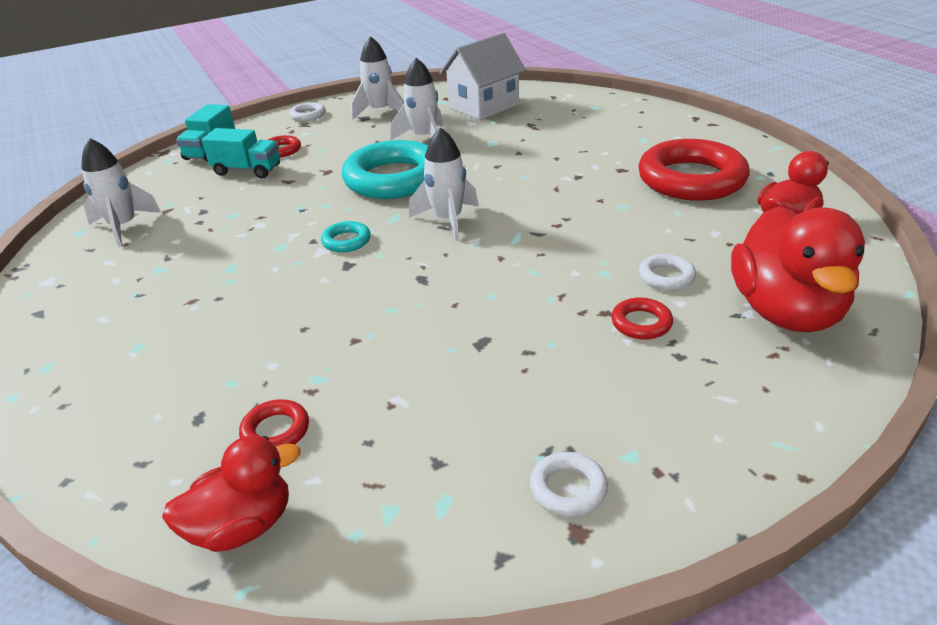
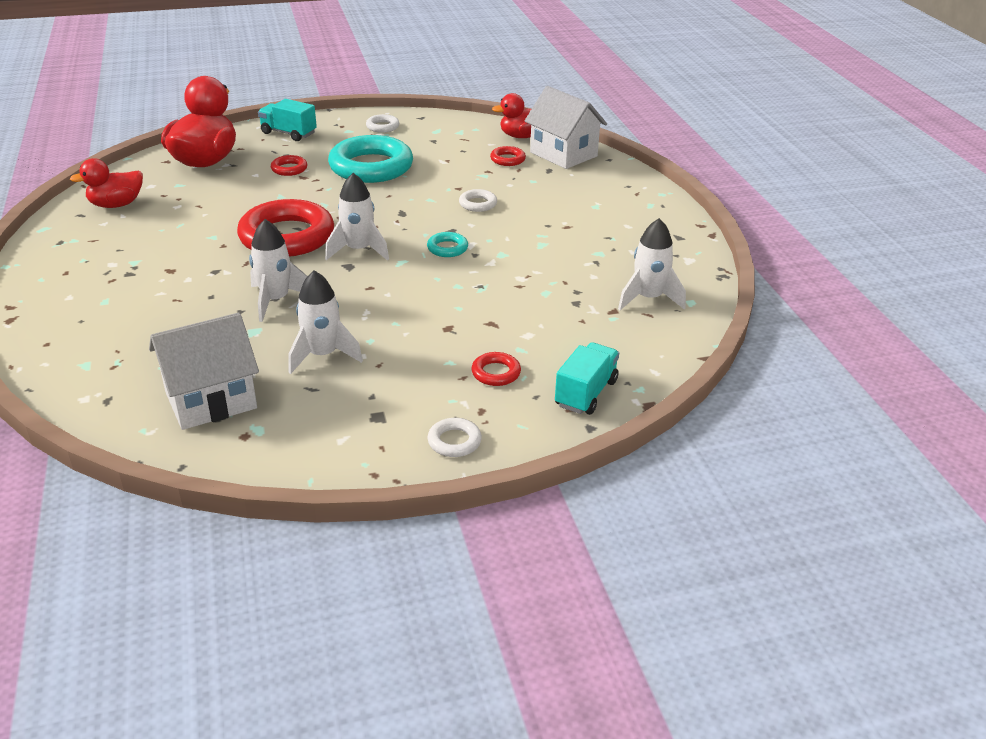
camera: 170 degrees left, 0 degrees up
turquoise truck [202,128,280,179] -> turquoise truck moved to [258,99,317,141]
turquoise ring [342,140,428,199] -> turquoise ring moved to [328,135,413,183]
white rocket [351,36,404,120] -> white rocket moved to [249,219,307,322]
red ring [638,139,750,201] -> red ring moved to [237,199,334,257]
white ring [639,254,696,291] -> white ring moved to [459,189,497,212]
none -> white house [525,86,607,169]

